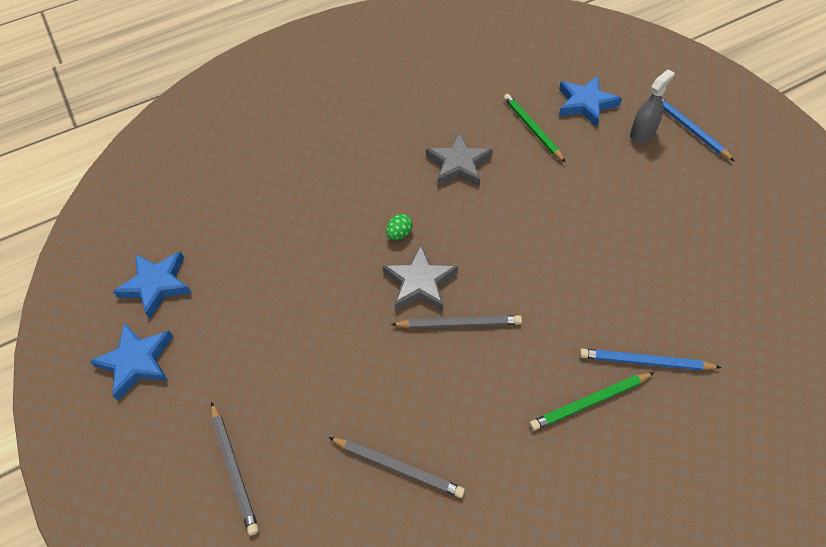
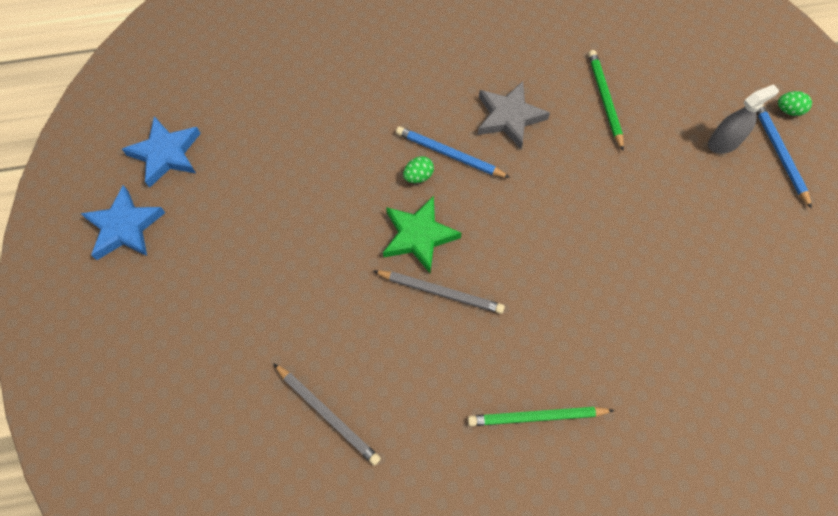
camera: 15 degrees right, 10 degrees up
grey pencil [211,402,259,536] -> none
grey star [383,245,458,311] -> green star [383,196,461,273]
blue star [559,76,622,127] -> none
blue pencil [580,348,722,371] -> blue pencil moved to [396,126,510,178]
none -> green egg [778,91,812,116]

